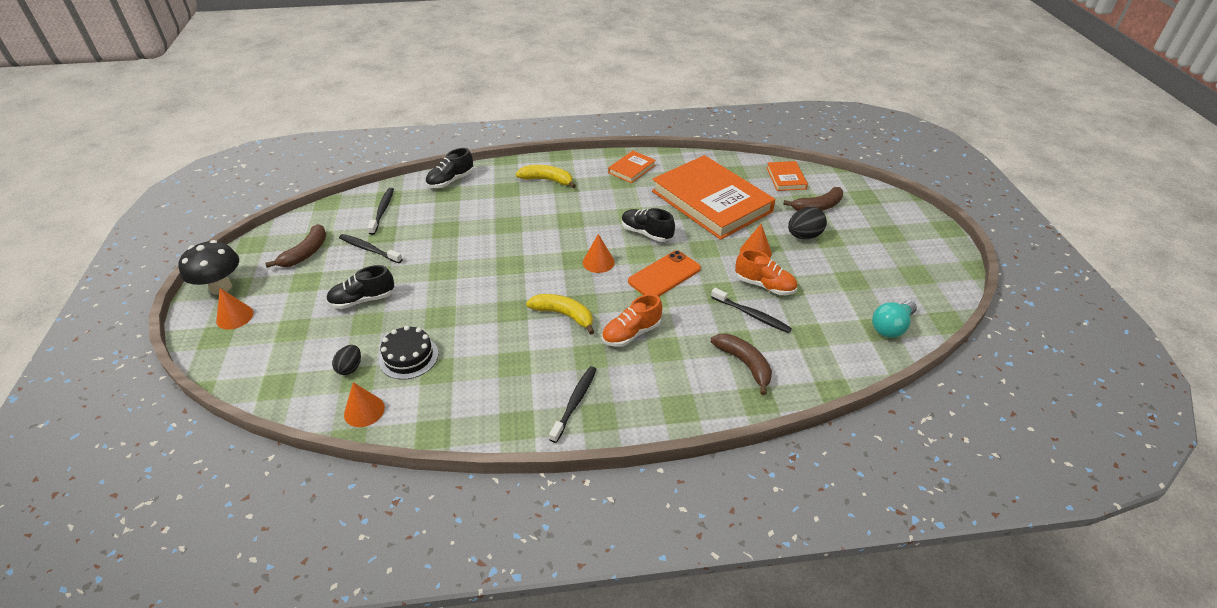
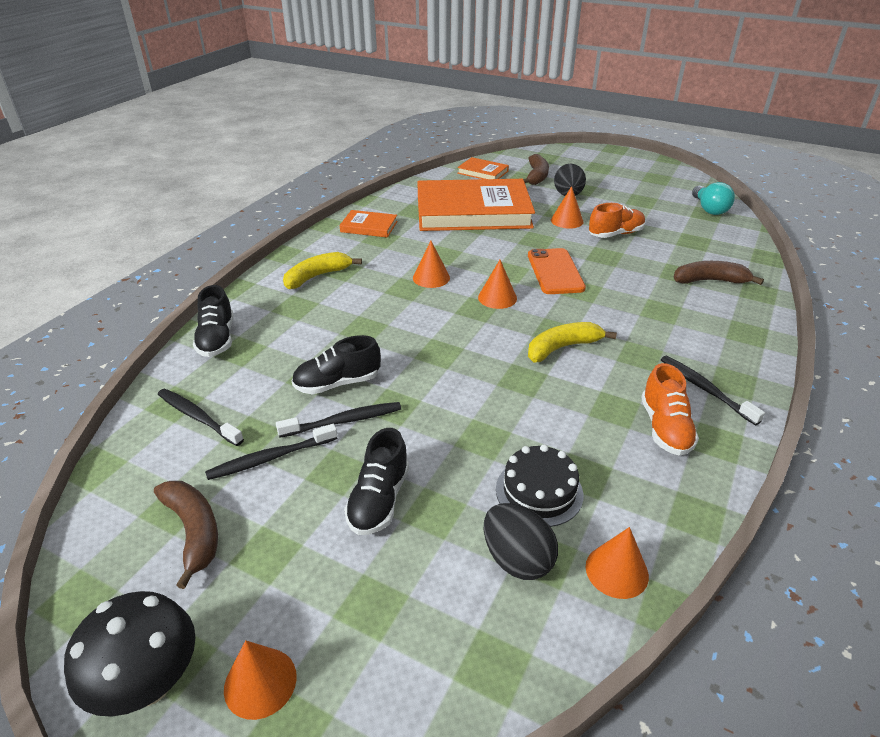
camera: 55 degrees left, 5 degrees down
black egg [332,345,361,375] -> black egg [484,503,558,580], size x1.54
orange shoe [602,294,662,347] -> orange shoe moved to [641,363,699,456]
orange book [608,151,656,183] -> orange book turned 60 degrees counterclockwise [339,210,398,238]
black shoe [622,208,675,242] -> black shoe moved to [292,335,381,394]
black toothbrush [711,288,792,333] -> black toothbrush moved to [276,402,401,438]
none -> orange cone [413,241,450,288]

